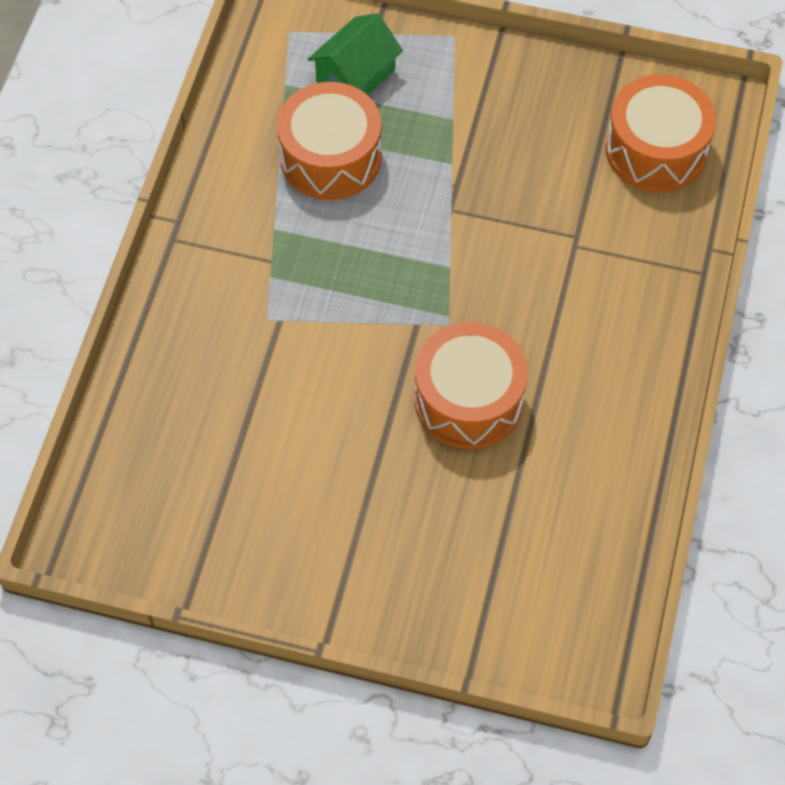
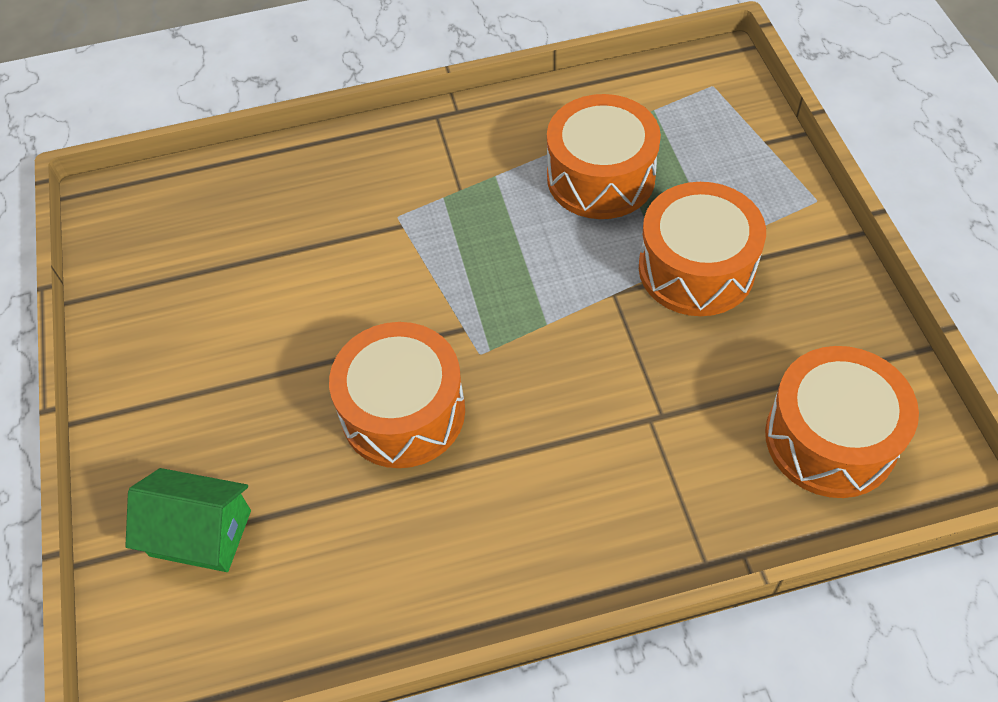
camera: 65 degrees right, 5 degrees down
green house [308,13,403,95] -> green house moved to [125,468,251,572]
none -> orange drum [639,182,766,316]

